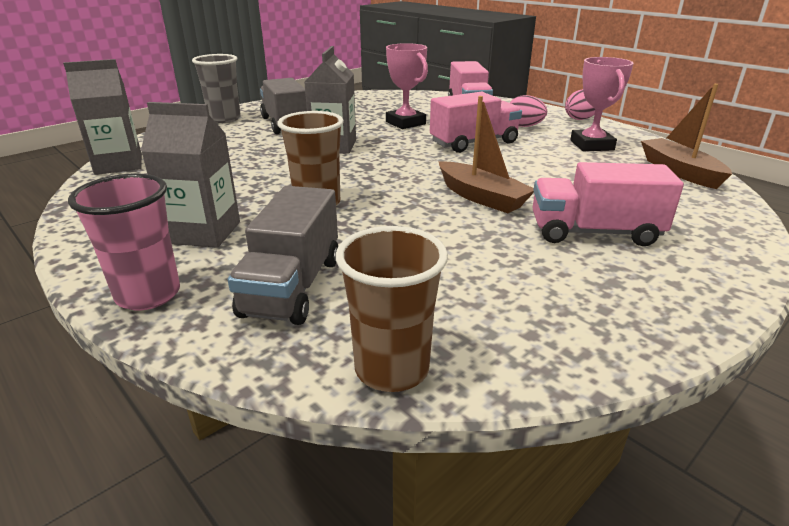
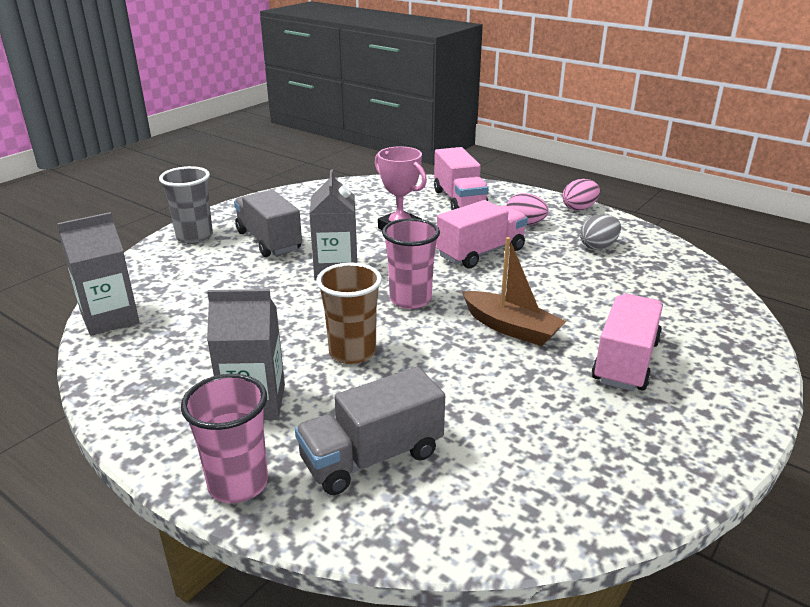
camera: 10 degrees left, 0 degrees up
grey truck [228,186,338,325] -> grey truck turned 60 degrees clockwise [295,367,445,495]
brown cup [336,226,448,392] -> none
pink truck [533,162,684,246] -> pink truck turned 120 degrees clockwise [592,294,663,391]
pink trophy [570,57,634,151] -> grey egg [580,214,621,250]
brown boat [641,84,732,189] -> none
none -> pink cup [382,218,440,309]

